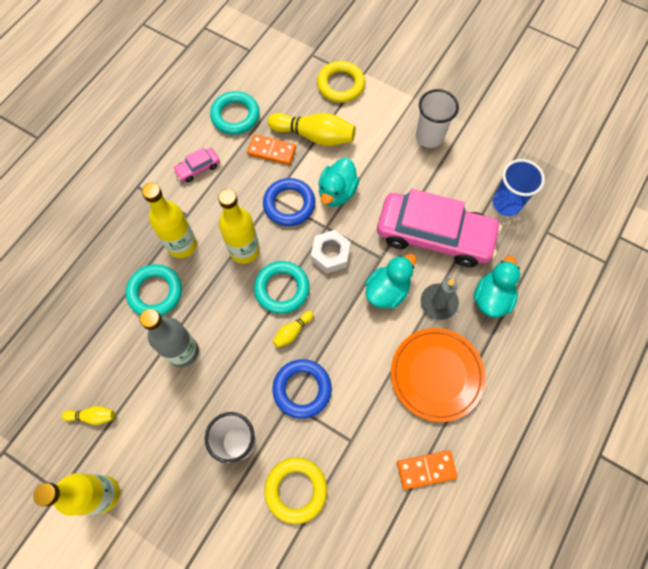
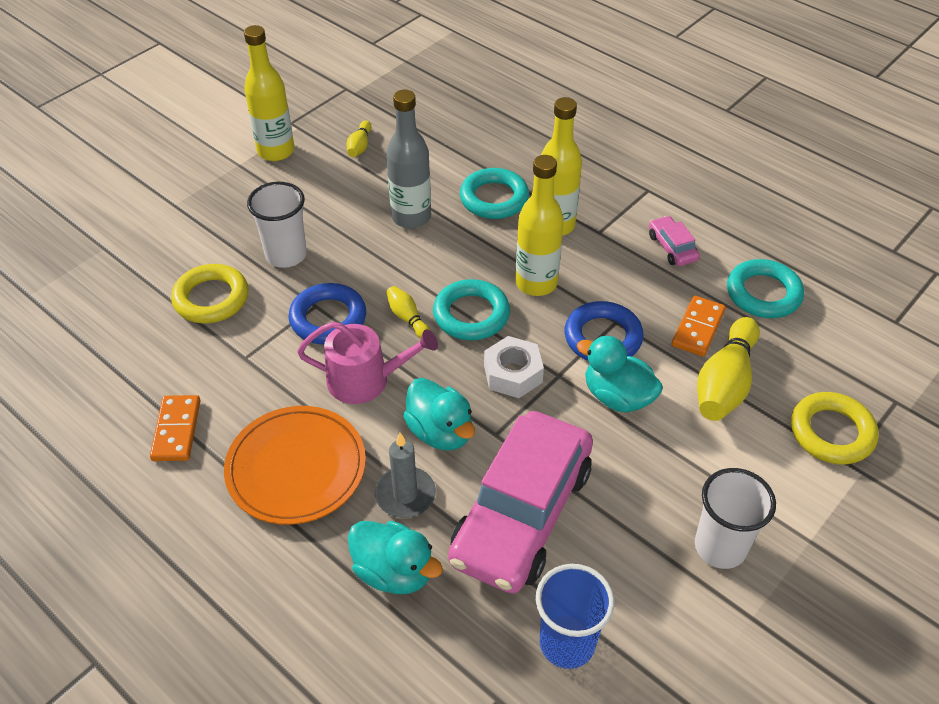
camera: 100 degrees right, 20 degrees down
none -> pink watering can [297,322,438,404]

